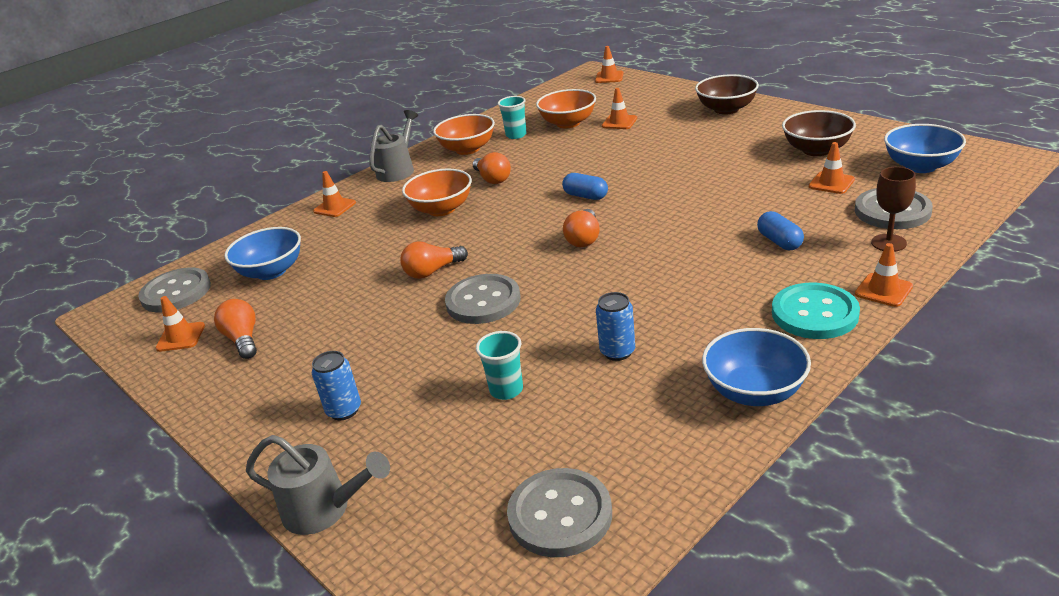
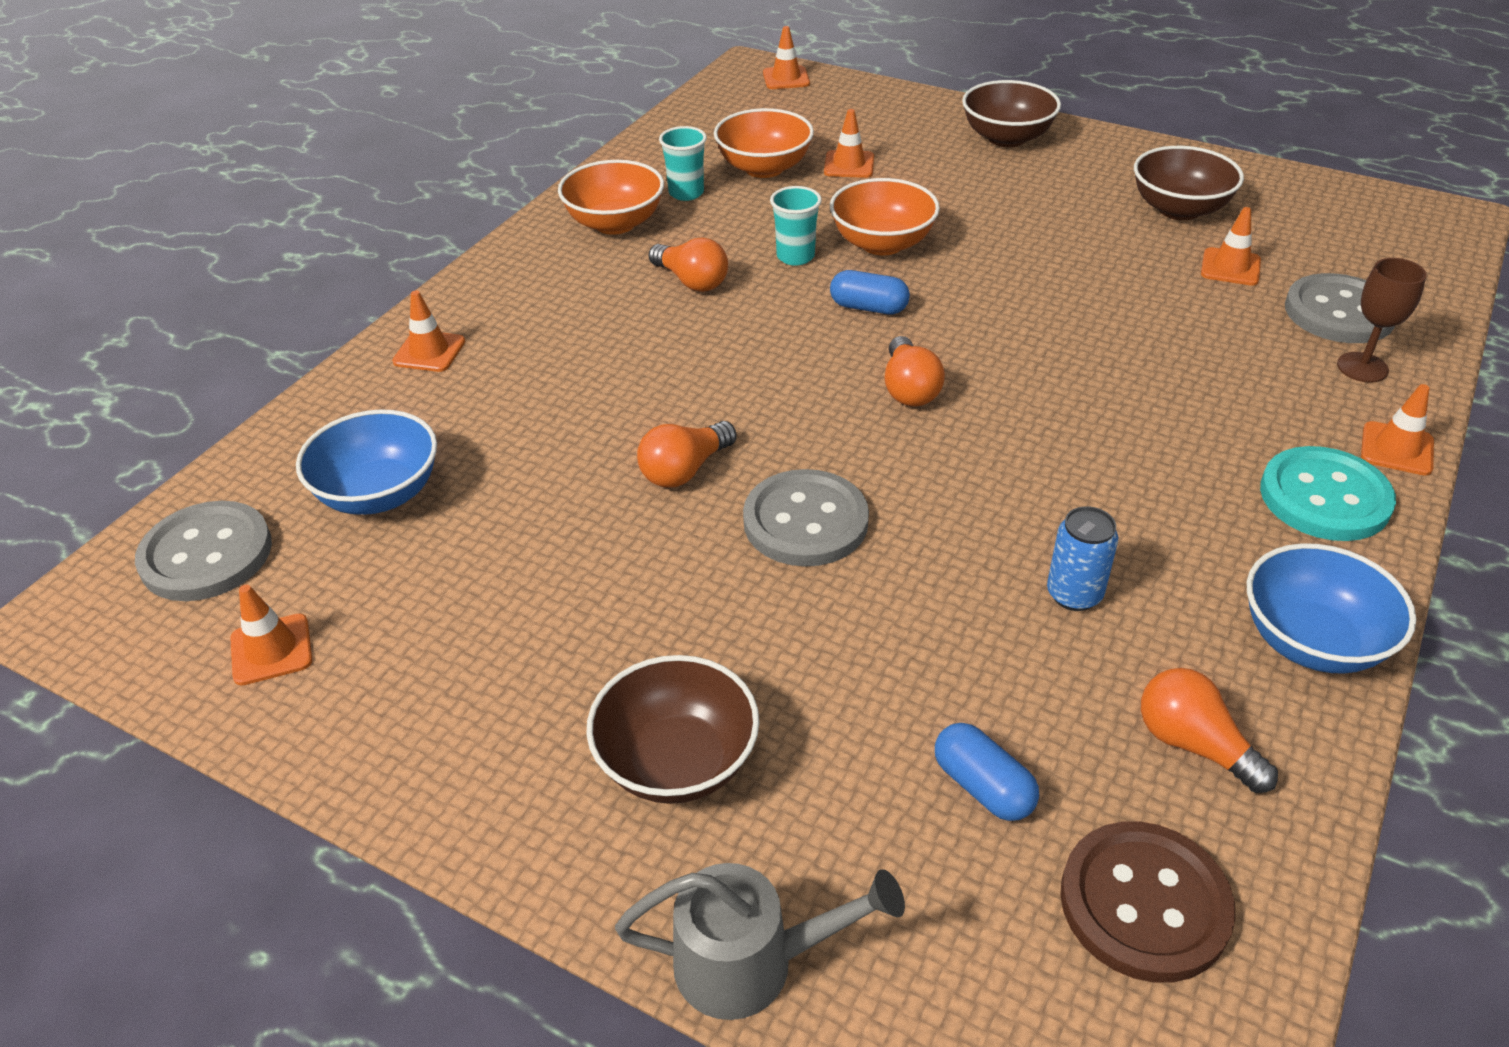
camera: 20 degrees left, 10 degrees up
orange light bulb [214,299,257,359] -> orange light bulb moved to [1141,668,1278,793]
blue can [312,351,361,420] -> brown bowl [586,655,759,804]
grey watering can [369,110,418,182] -> none
orange bowl [402,168,472,216] -> orange bowl moved to [830,178,940,255]
turquoise cup [476,331,523,400] -> turquoise cup moved to [770,186,822,266]
grey button [507,468,612,557] -> brown button [1060,821,1236,982]
blue capsule [757,211,804,250] -> blue capsule moved to [935,723,1039,821]
blue bowl [884,124,966,173] -> none

